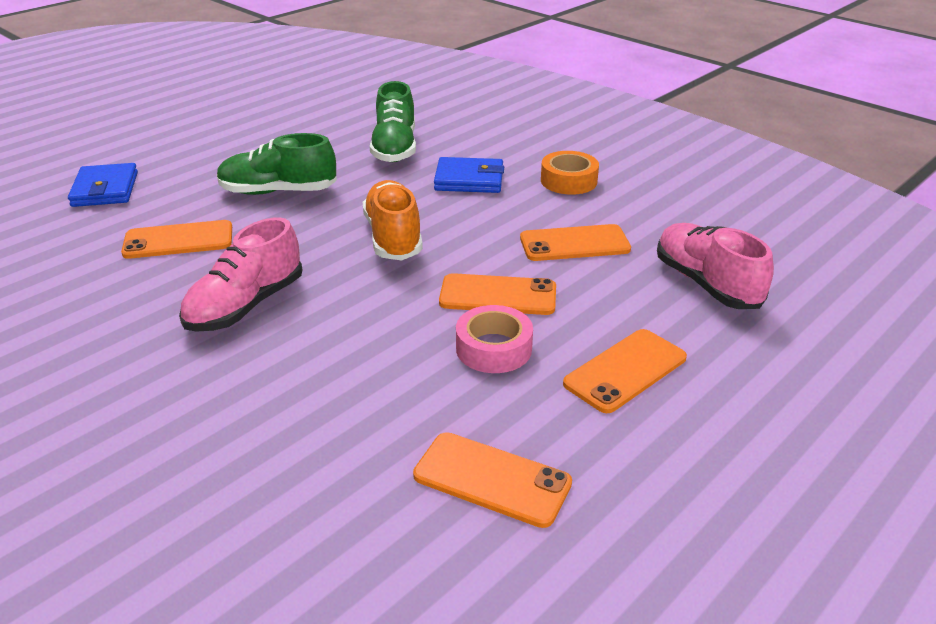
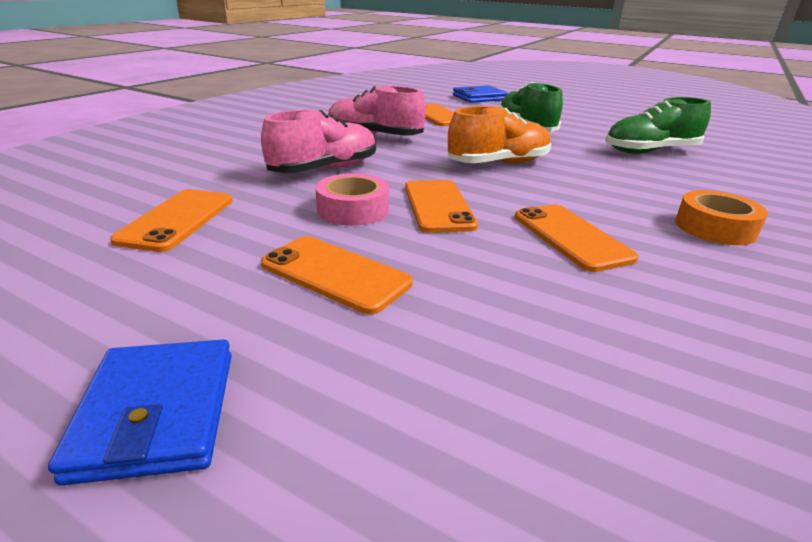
camera: 75 degrees right, 5 degrees down
blue wallet [434,157,504,193] -> blue wallet moved to [48,339,232,486]
pink shoe [657,223,774,309] -> pink shoe moved to [261,110,376,173]

